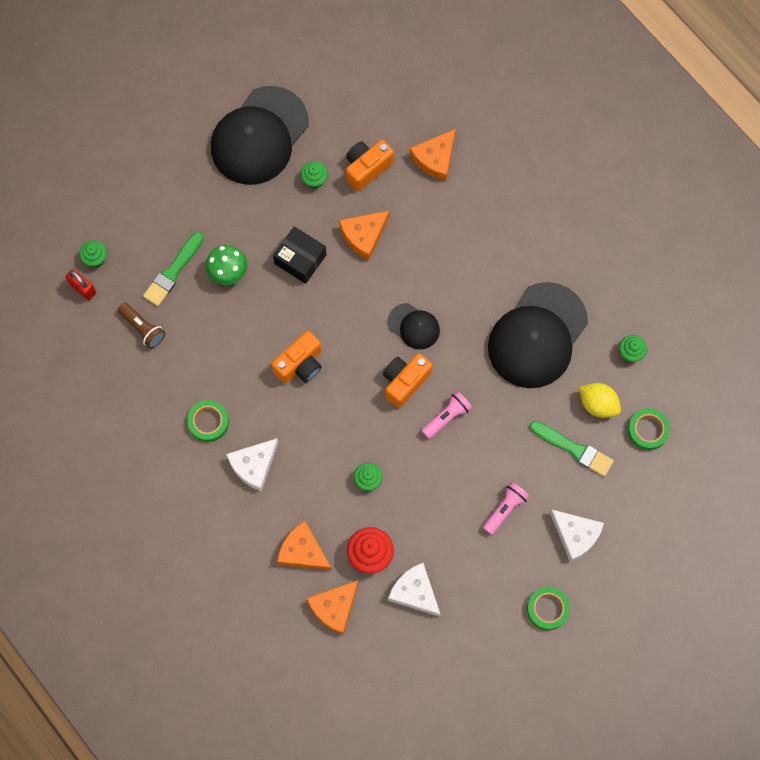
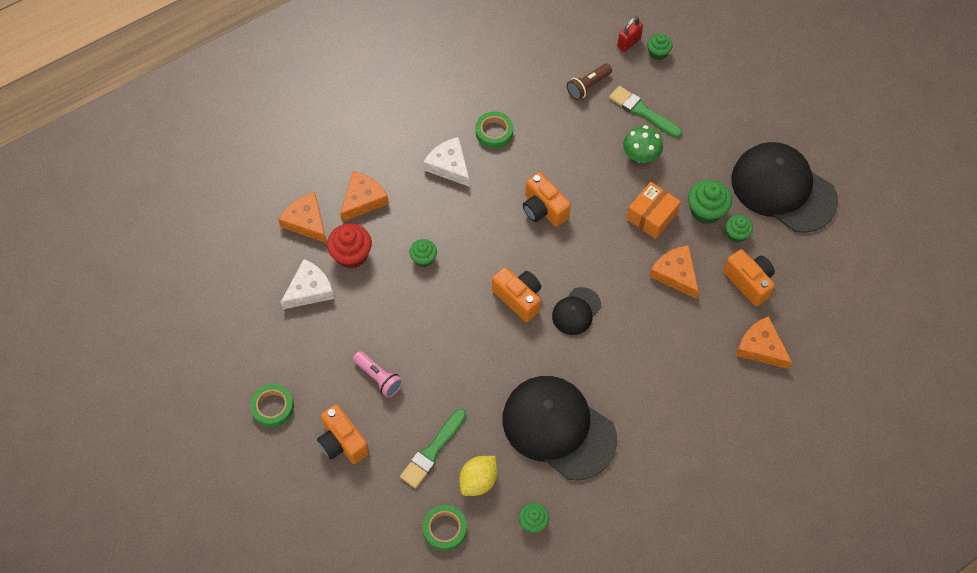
camera: 95 degrees right, 10 degrees down
black box [273,226,326,284] -> orange box [626,182,681,239]
pink flashlight [421,391,472,439] -> none
white cheese [550,509,604,562] -> orange camera [317,404,369,464]
none -> green cupcake [688,180,732,224]

